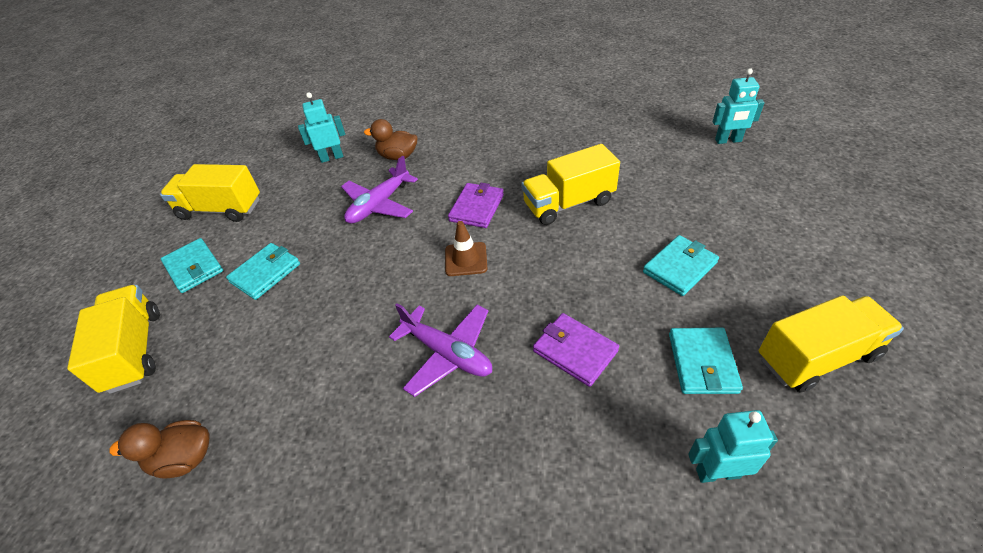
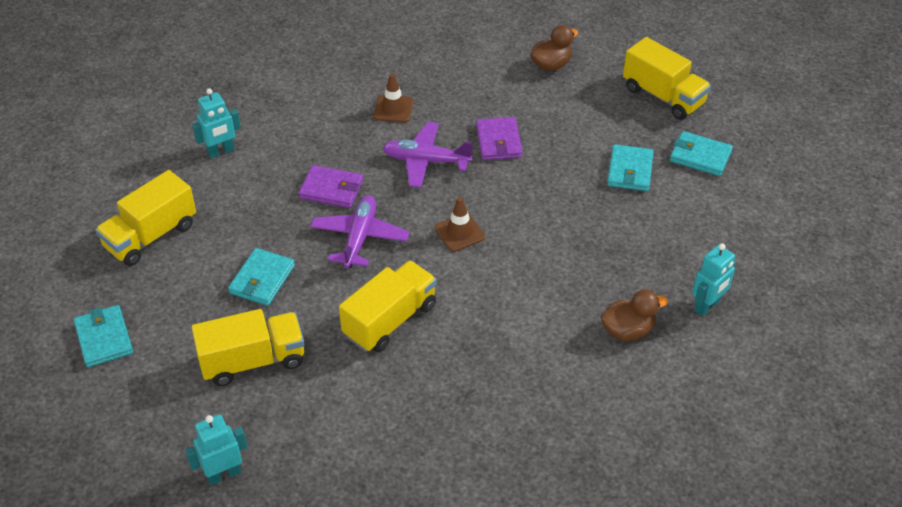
camera: 150 degrees right, 0 degrees up
yellow truck [160,164,260,222] -> yellow truck moved to [191,309,305,386]
purple plane [341,156,418,224] -> purple plane moved to [310,195,409,268]
purple wallet [448,183,504,228] -> purple wallet moved to [476,117,523,160]
turquoise wallet [669,328,743,394] -> turquoise wallet moved to [74,305,133,367]
none -> brown traffic cone [373,74,414,123]

